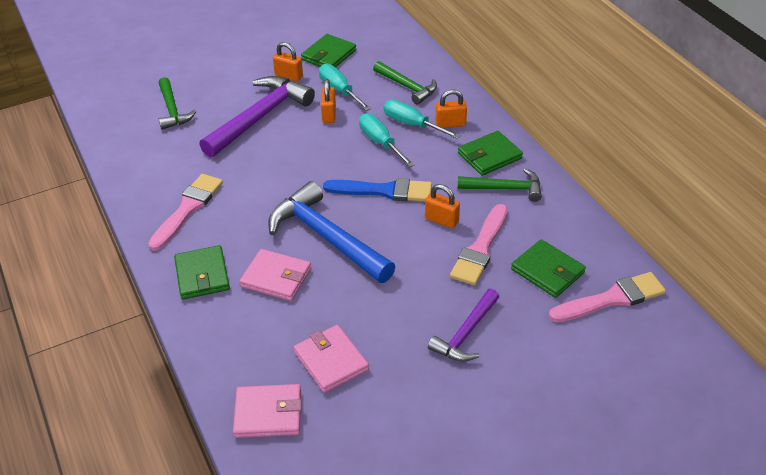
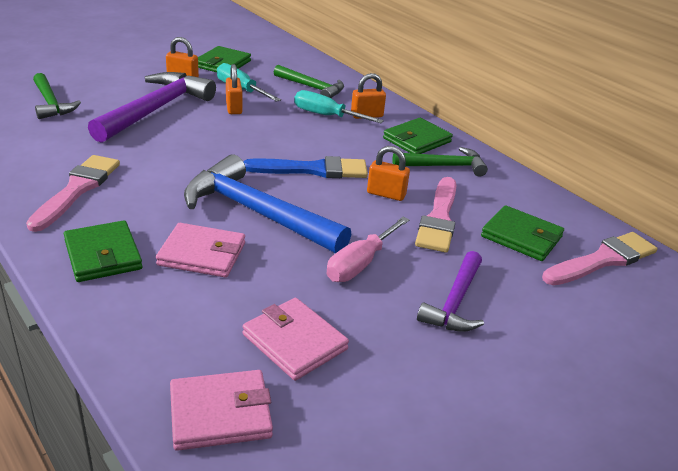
camera: 15 degrees left, 10 degrees down
turquoise screwdriver [359,113,415,167] -> none
none -> pink screwdriver [327,217,409,282]

